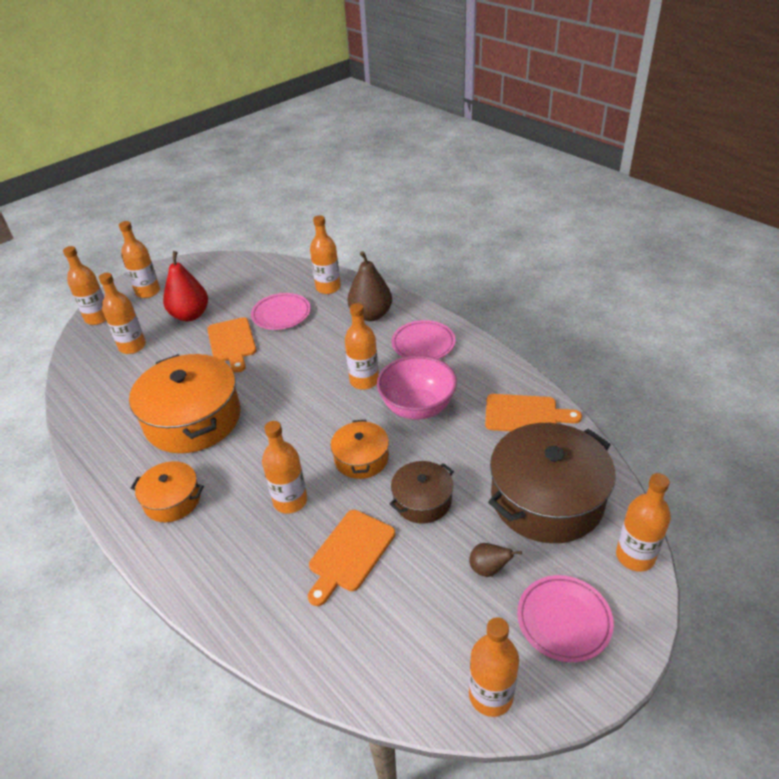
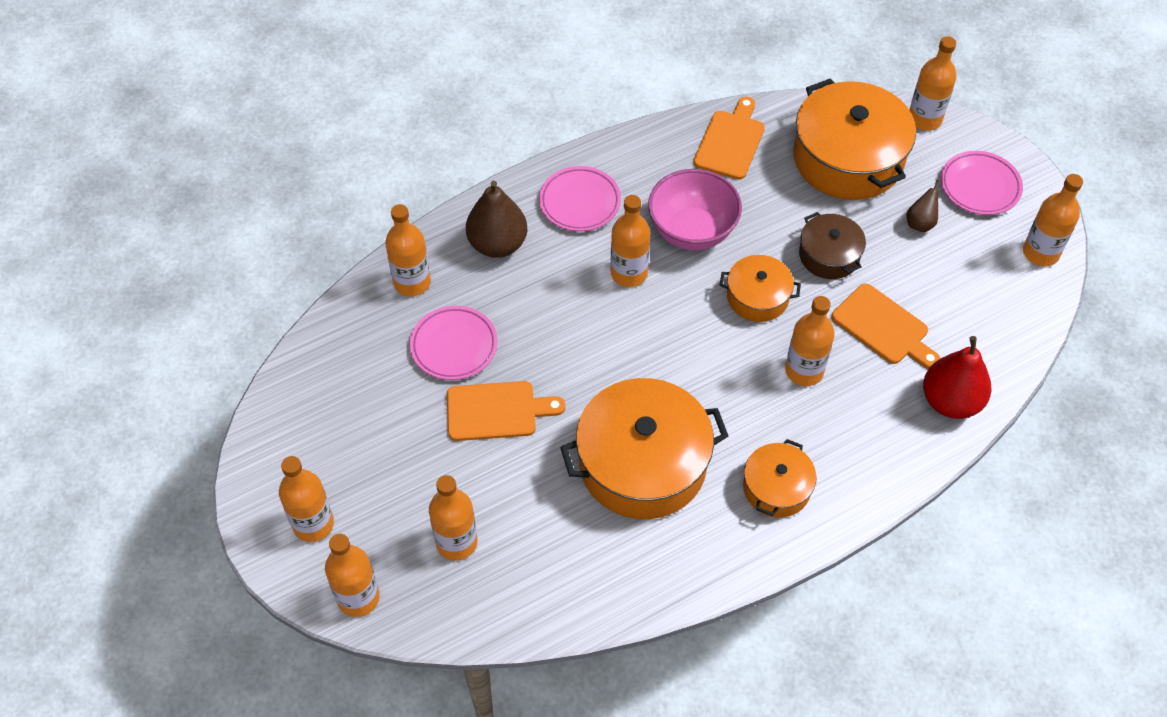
camera: 80 degrees left, 15 degrees up
red pear [163,251,208,321] -> red pear moved to [923,336,991,419]
brown pot [488,423,616,543] -> orange pot [793,78,916,200]

